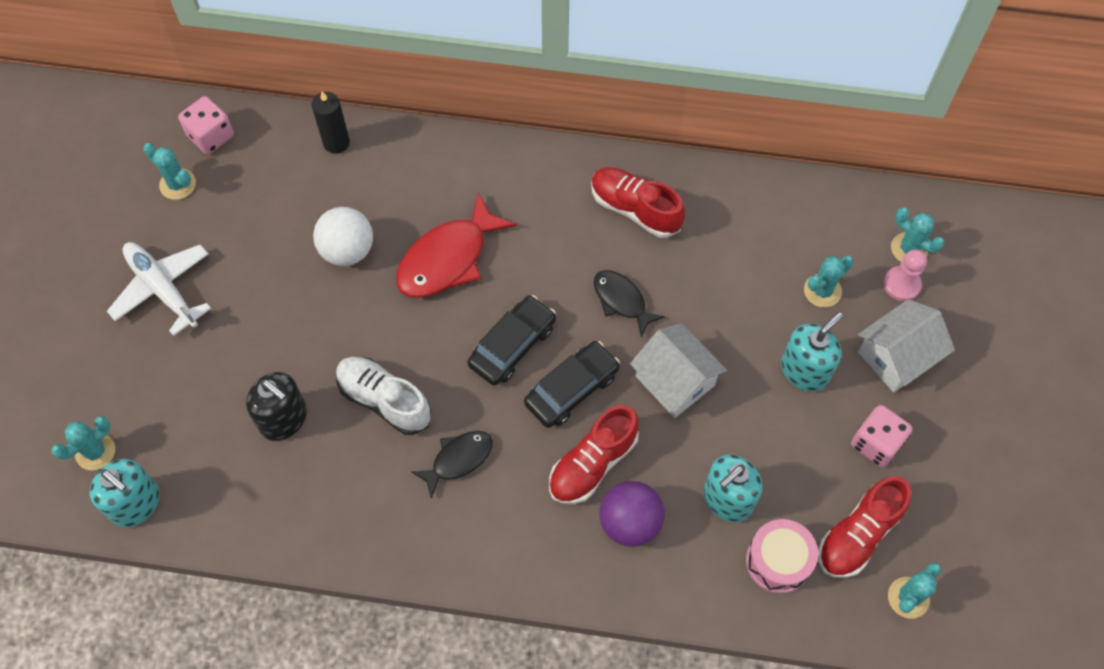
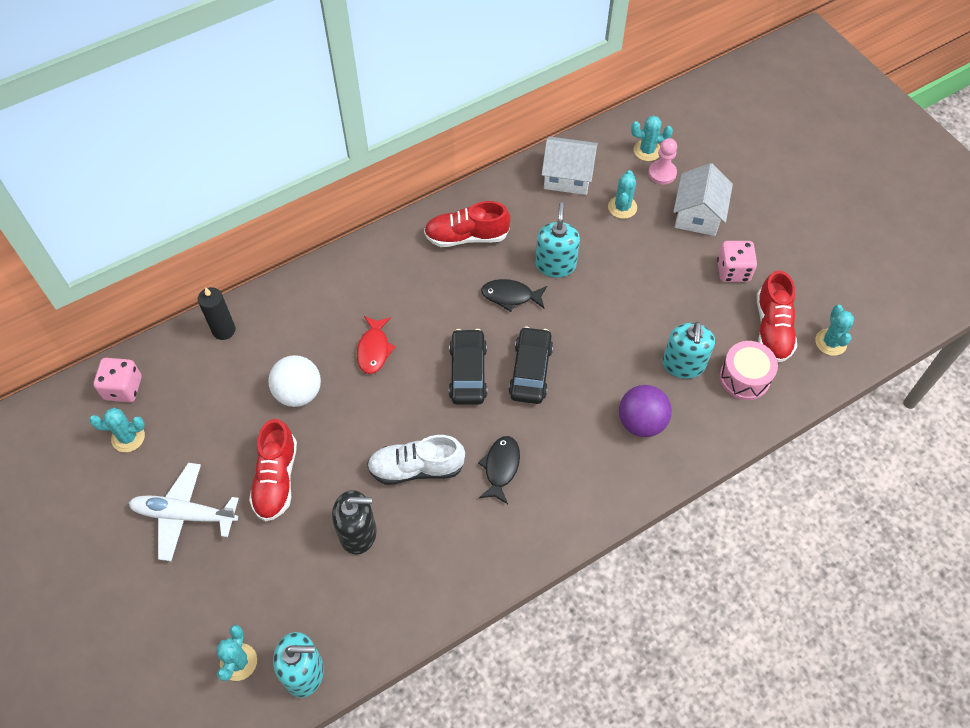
camera: 40 degrees left, 5 degrees down
red fish [396,192,517,298] -> red fish [357,316,396,374], size x0.59
red shoe [549,405,639,504] -> red shoe moved to [249,419,297,522]
white house [630,323,727,418] -> white house moved to [541,137,598,195]
turquoise soap dispenser [781,312,843,392] -> turquoise soap dispenser moved to [535,202,580,278]

